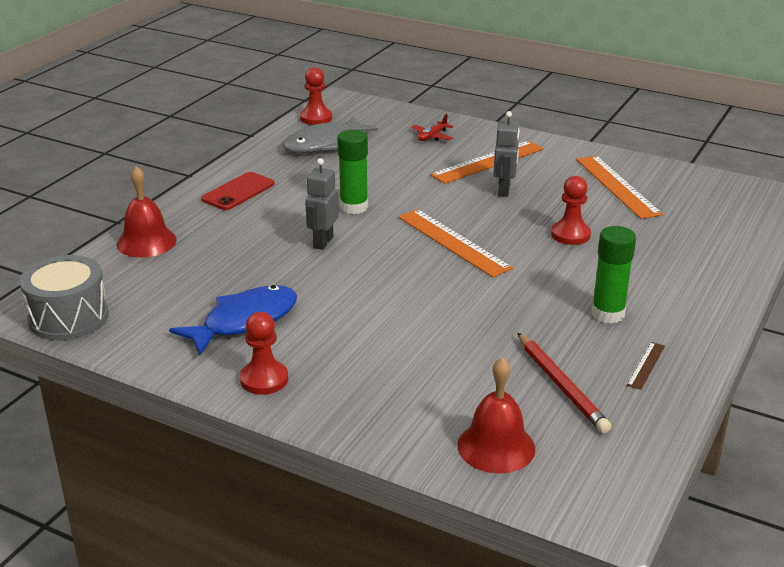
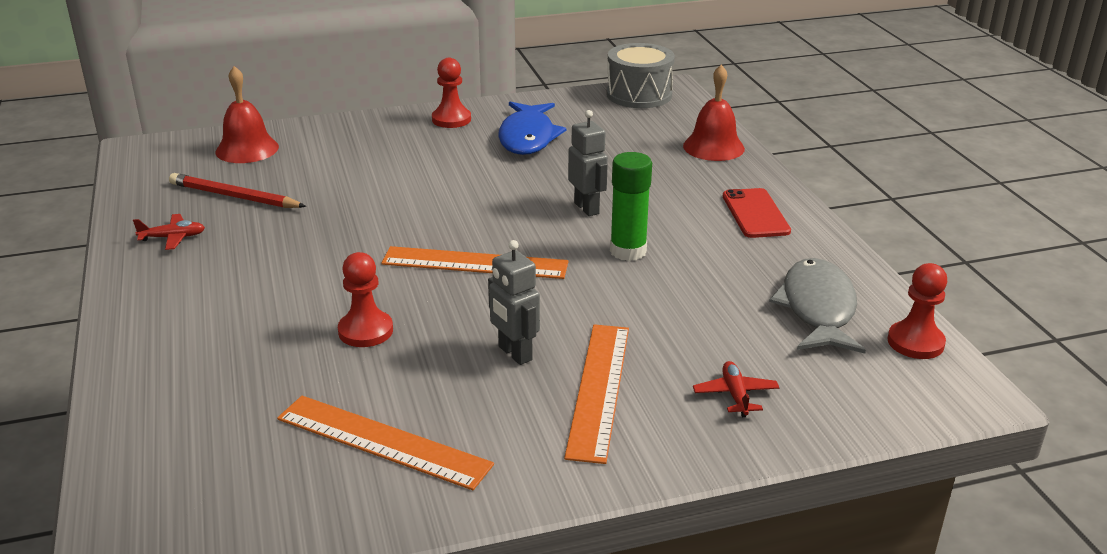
camera: 135 degrees right, 0 degrees up
green glue stick [592,226,636,324] -> none
brown ruler [627,342,665,390] -> red plane [133,214,205,250]

